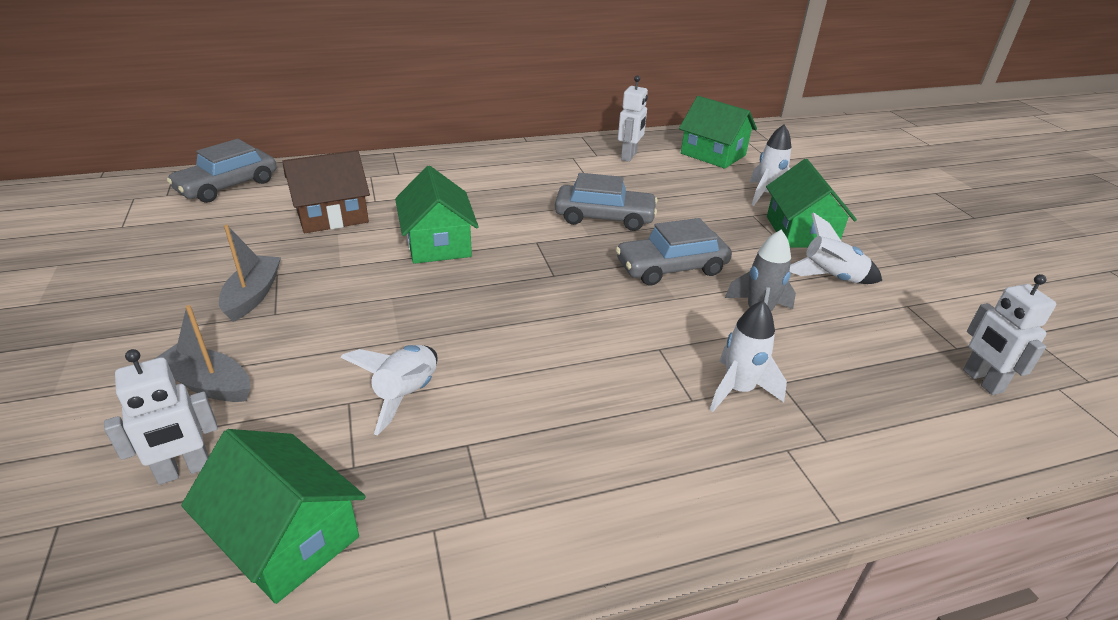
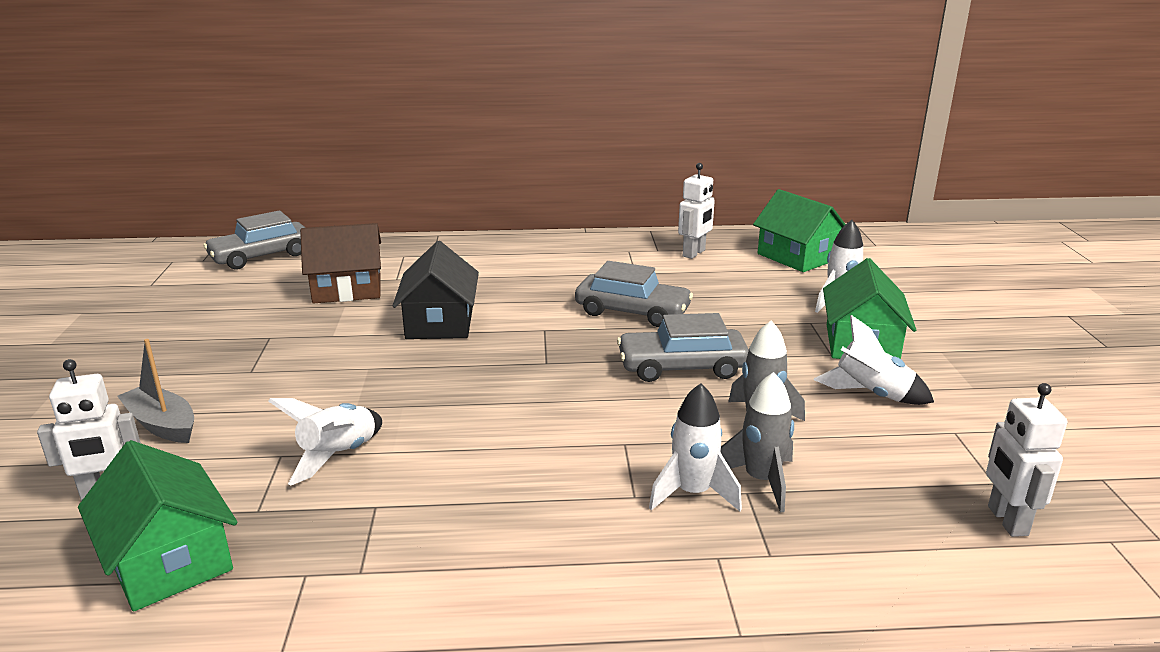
camera: 15 degrees right, 10 degrees down
grey boat [219,224,281,322] -> none
green house [395,166,479,264] -> black house [392,241,479,339]
none -> grey rocket [720,372,794,513]

